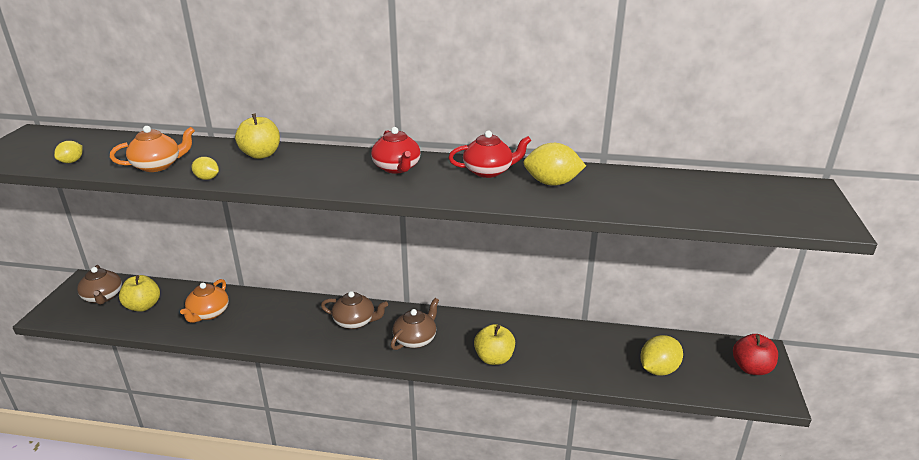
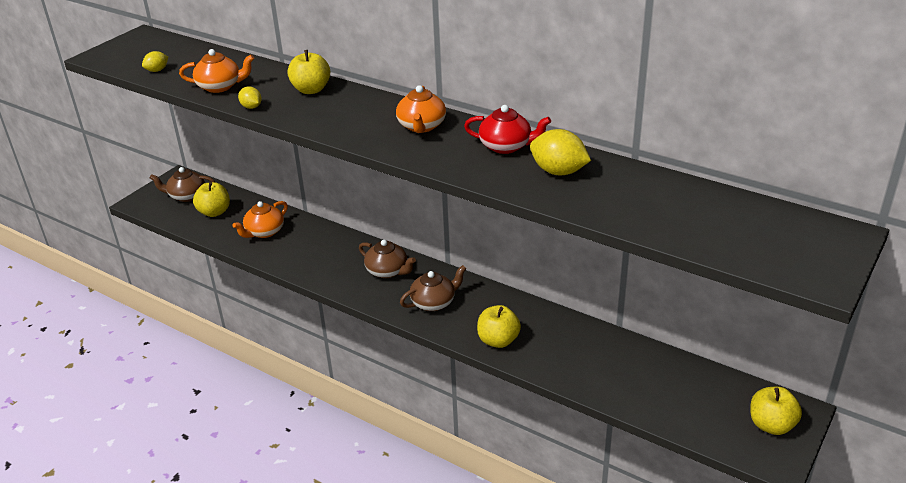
camera: 25 degrees right, 5 degrees up
brown teapot [77,265,122,305] -> brown teapot turned 90 degrees clockwise [150,167,215,202]
red teapot [371,127,421,174] -> orange teapot [396,85,446,133]
yellow lemon [640,335,683,376] -> none
red apple [733,334,778,375] -> yellow apple [750,387,802,435]

